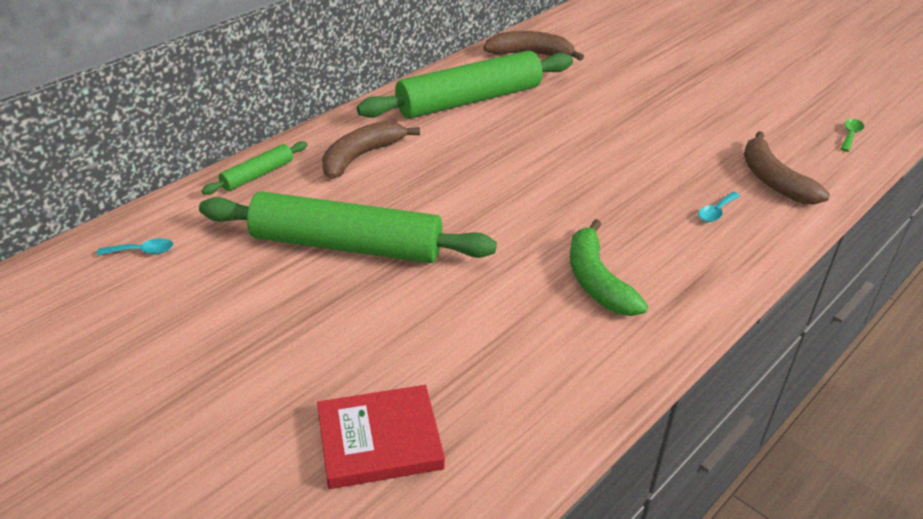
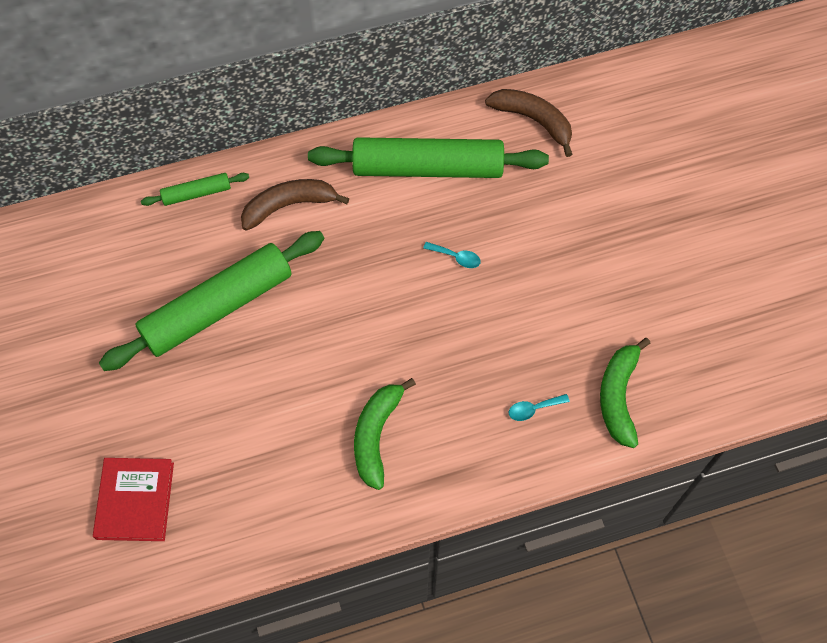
camera: 30 degrees right, 25 degrees up
turquoise spoon [97,238,173,256] -> turquoise spoon moved to [423,242,481,268]
green rolling pin [199,191,497,263] -> green rolling pin turned 75 degrees counterclockwise [99,231,324,371]
red book [317,385,445,489] -> red book turned 75 degrees clockwise [93,458,174,541]
brown banana [744,131,830,204] -> green banana [600,338,651,448]
green spoon [841,119,864,152] -> none

